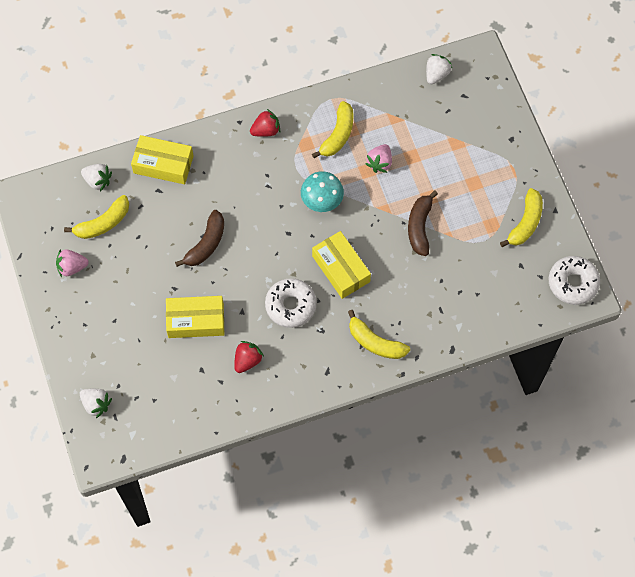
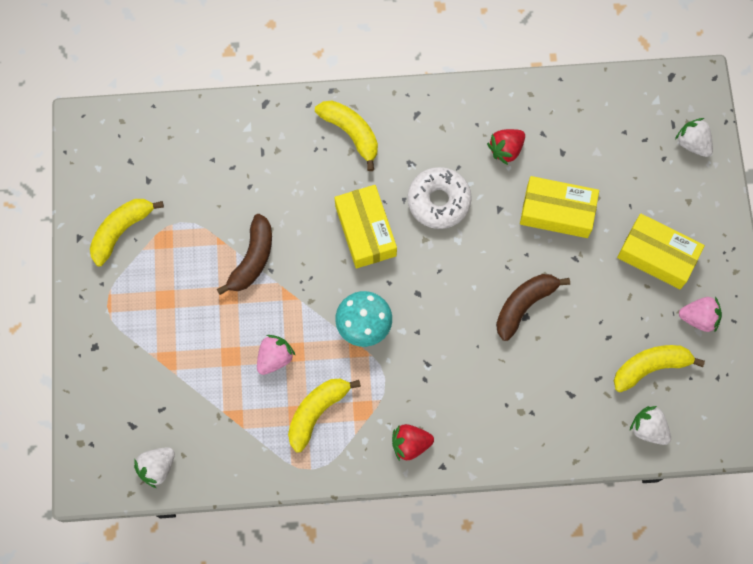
camera: 165 degrees left, 5 degrees up
yellow box [131,135,193,184] -> yellow box moved to [617,214,705,289]
white donut [549,256,600,305] -> none

